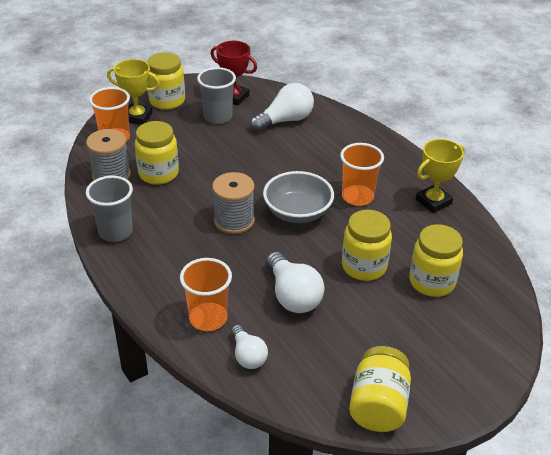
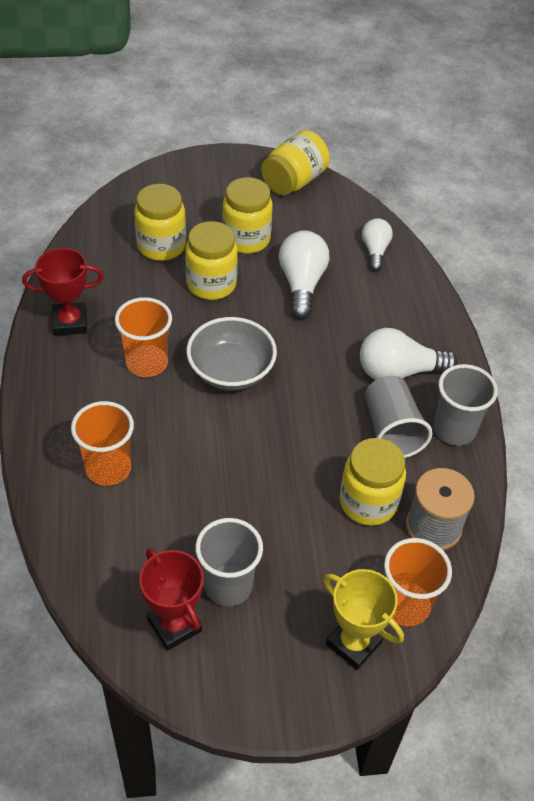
camera: 155 degrees left, 10 degrees up
yellow jar [147,52,185,110] -> yellow jar moved to [222,177,273,254]
orange cup [180,258,232,331] -> orange cup moved to [71,401,134,486]
grey spool [212,172,255,234] -> none
white light bulb [251,83,314,132] -> white light bulb moved to [360,328,458,380]
yellow trophy [416,139,465,213] -> red trophy [22,248,104,336]
none -> grey cup [365,376,432,458]

